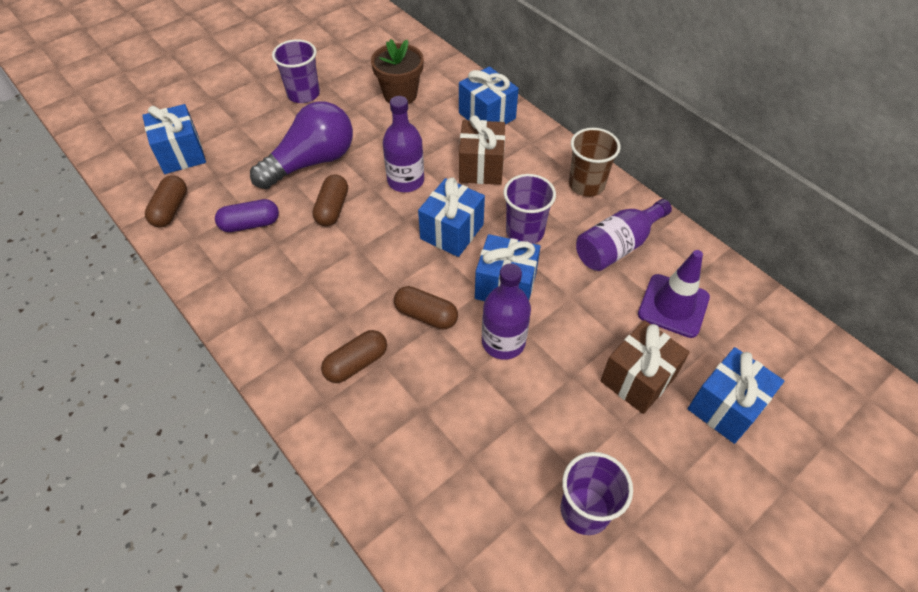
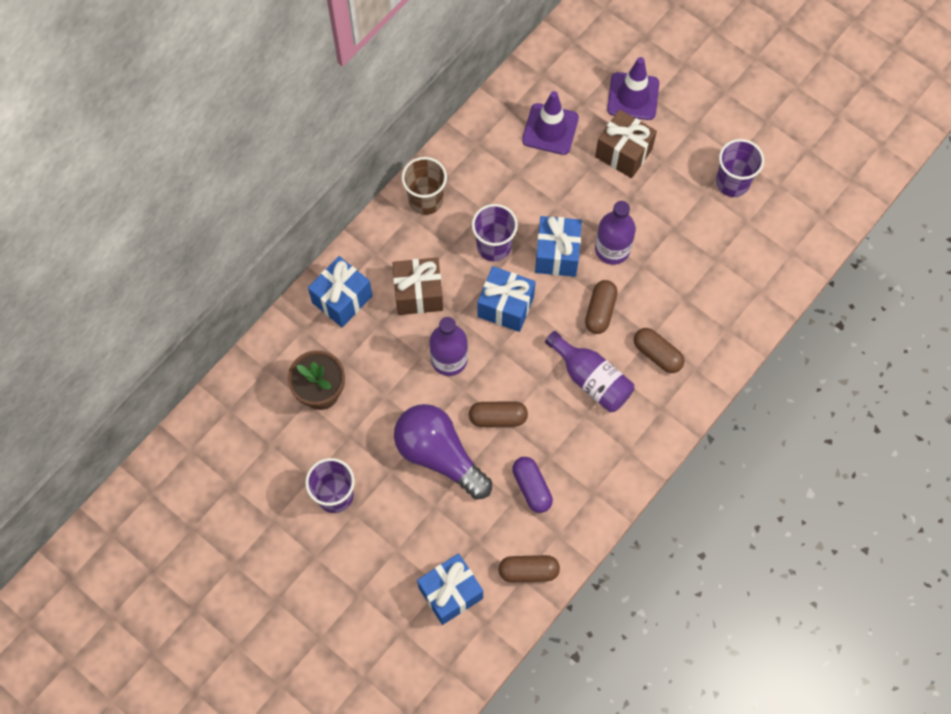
camera: 100 degrees left, 15 degrees up
purple bottle [576,199,672,271] -> purple bottle moved to [545,331,634,412]
blue gift [688,347,784,444] -> purple traffic cone [607,57,659,120]

